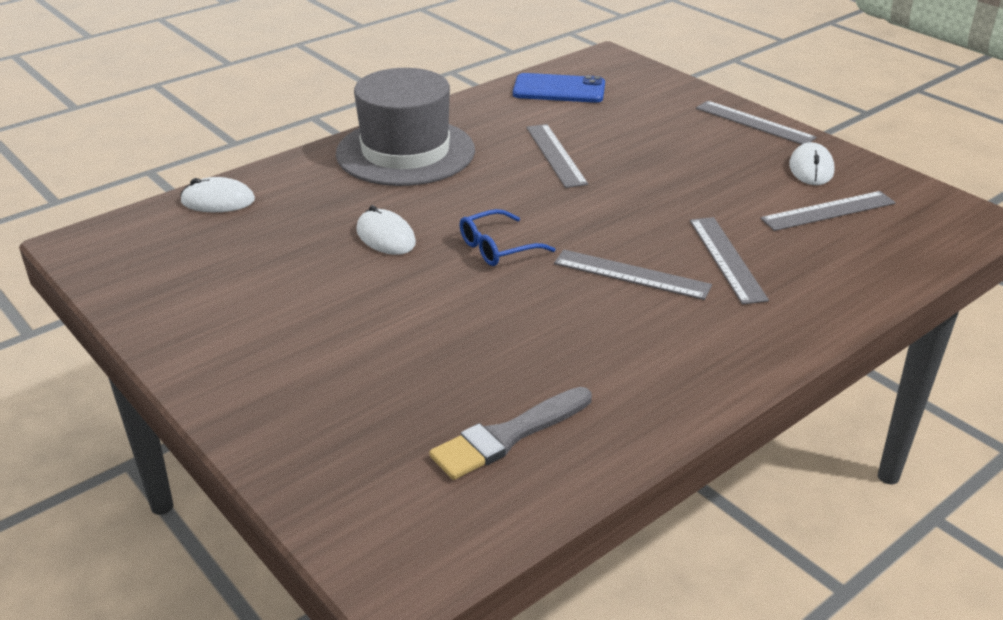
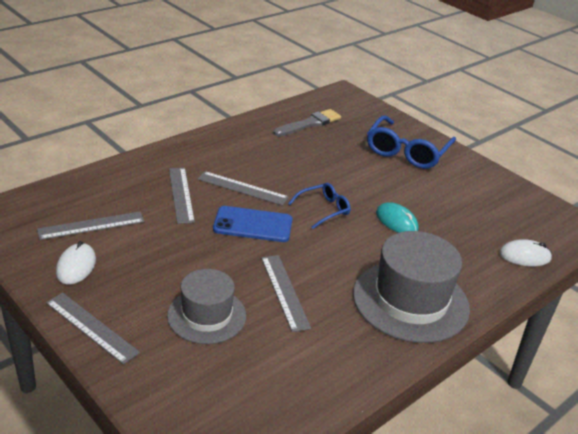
camera: 175 degrees right, 0 degrees up
white mouse [356,205,416,255] -> turquoise mouse [376,202,419,233]
blue phone [513,73,605,103] -> blue phone moved to [213,206,292,242]
none -> grey hat [167,269,246,344]
none -> blue glasses [367,115,456,169]

